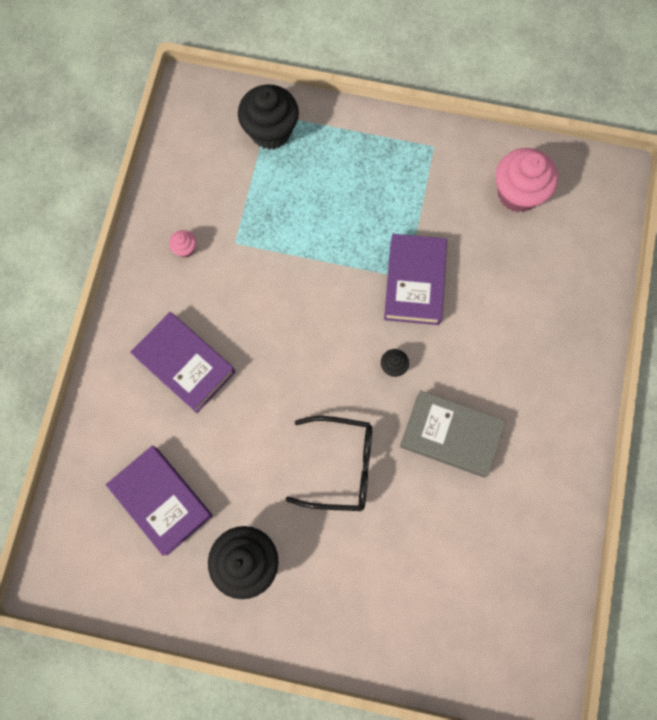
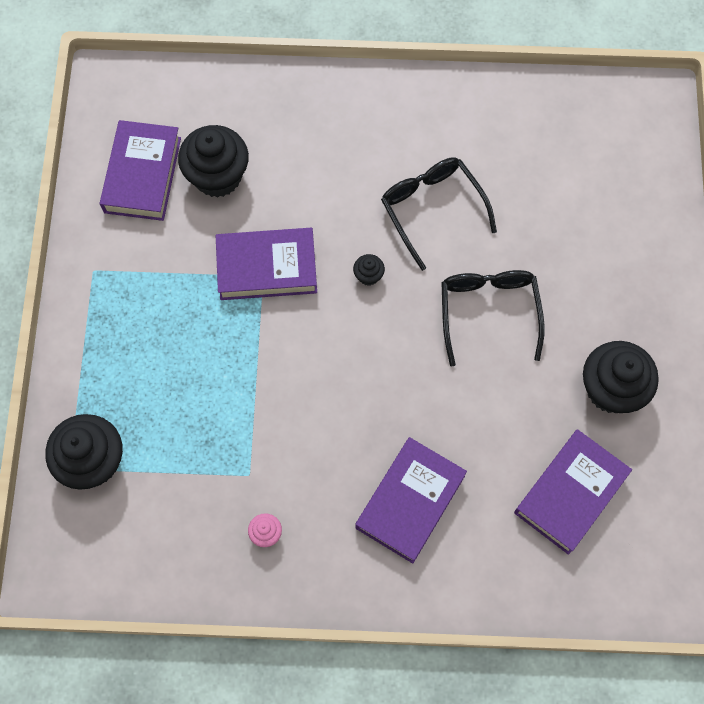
camera: 100 degrees left, 5 degrees down
grey book [400,390,506,478] -> black glasses [381,158,497,271]
pink cupcake [496,148,558,212] -> purple book [100,120,181,221]
none -> black cupcake [178,125,249,198]

